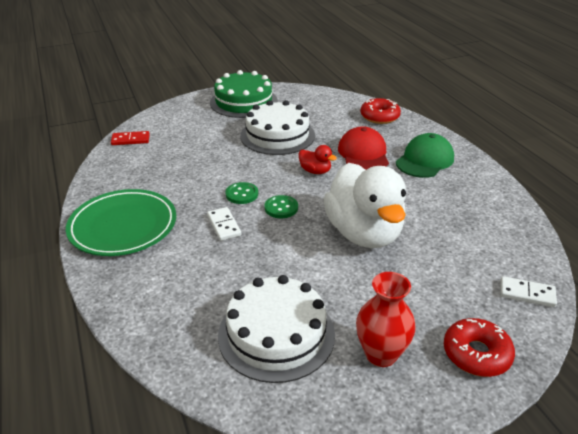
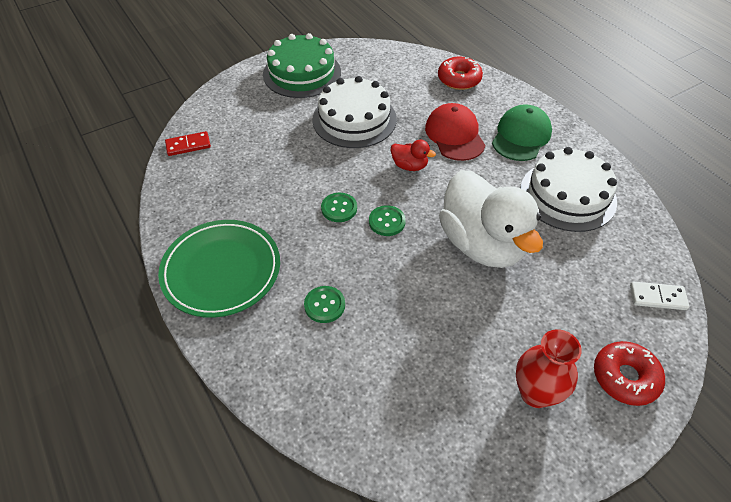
camera: 10 degrees left, 15 degrees up
white domino [207,207,241,241] -> none
white cake [218,275,335,383] -> white cake moved to [520,147,617,232]
none -> green button [304,286,345,323]

